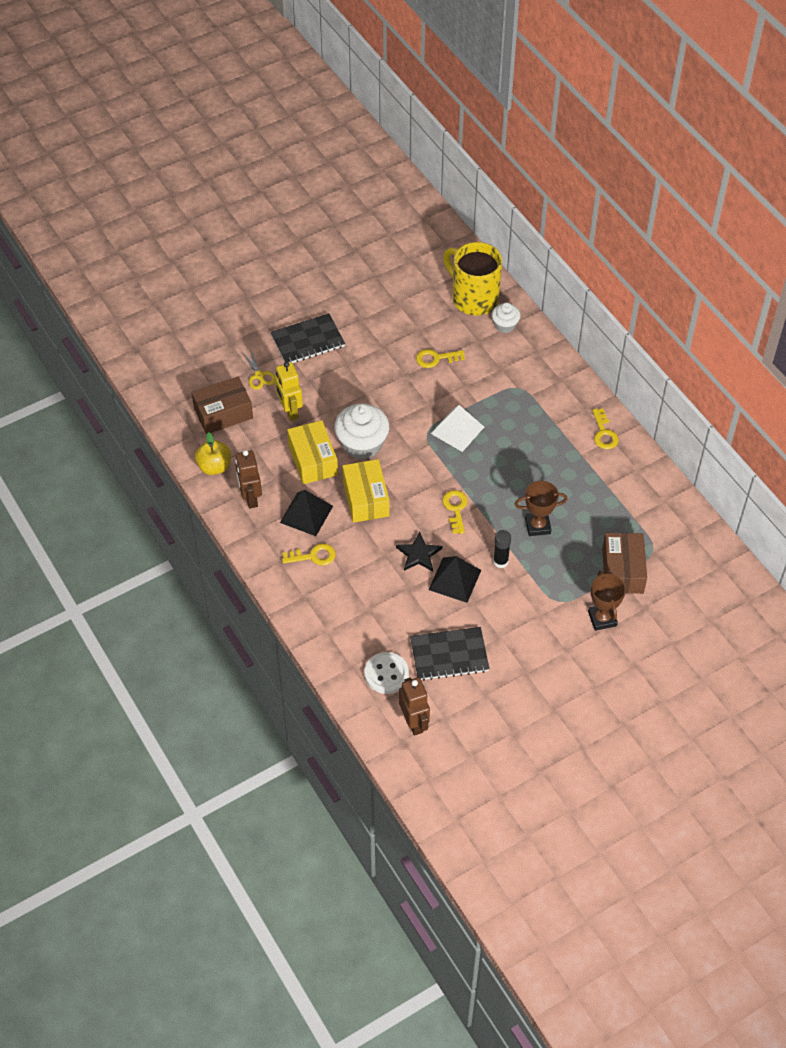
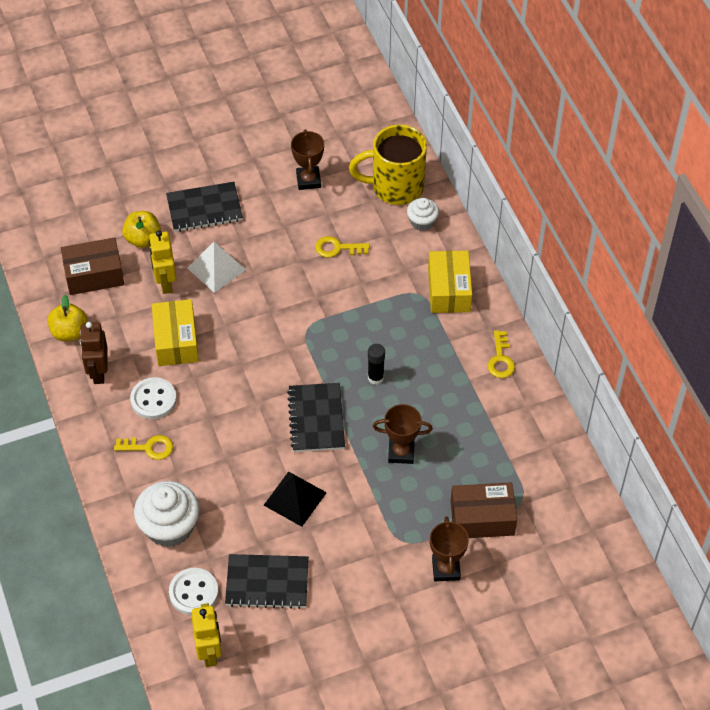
camera: 10 degrees right, 0 degrees up
yellow scissors [242,348,275,390] -> yellow apple [122,211,161,248]
black pyramid [280,490,333,536] -> white button [130,377,177,419]
white cupcake [334,404,389,460] -> white cupcake moved to [134,481,200,547]
yellow box [342,459,390,523] -> yellow box moved to [428,251,472,313]
black star [396,532,442,572] -> none
brown robot [399,677,430,736] -> yellow robot [192,603,222,667]
white pyramid [431,405,484,452] -> white pyramid moved to [187,242,246,293]
yellow key [442,490,468,534] -> black notebook [287,383,345,452]
yellow mug [443,242,502,315] -> yellow mug turned 60 degrees counterclockwise [349,125,427,205]
black glue stick [493,530,511,568] -> black glue stick moved to [368,344,385,385]
brown box [602,533,647,594] -> brown box turned 75 degrees clockwise [450,482,517,538]
none -> brown trophy [291,129,324,190]

